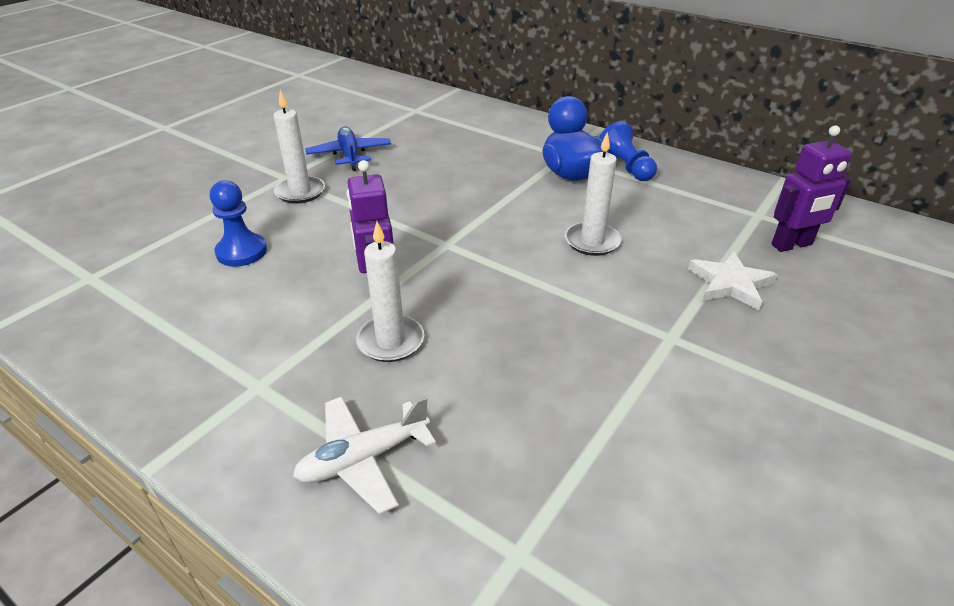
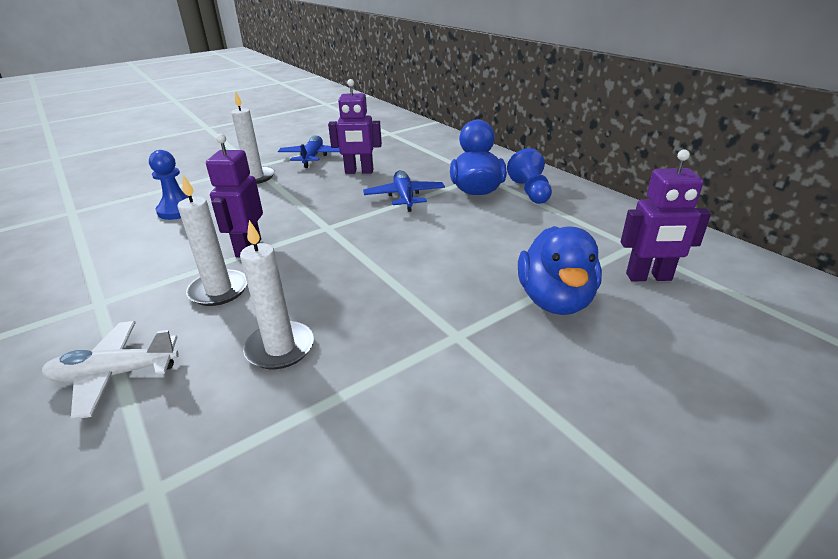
camera: 20 degrees right, 5 degrees down
white candle [565,132,621,256] -> white candle moved to [240,220,314,369]
white star [688,251,777,310] -> blue duck [518,226,602,315]
none -> purple robot [328,79,382,174]
none -> blue plane [363,170,445,212]

